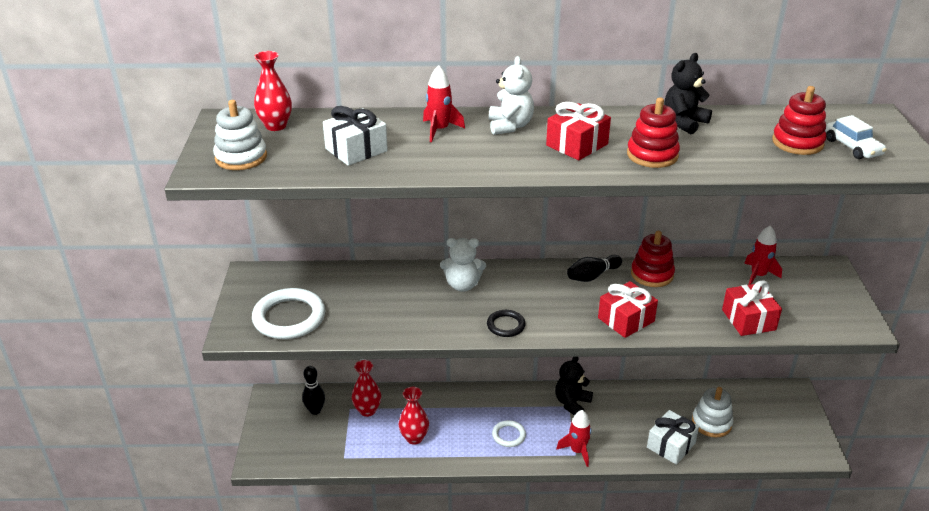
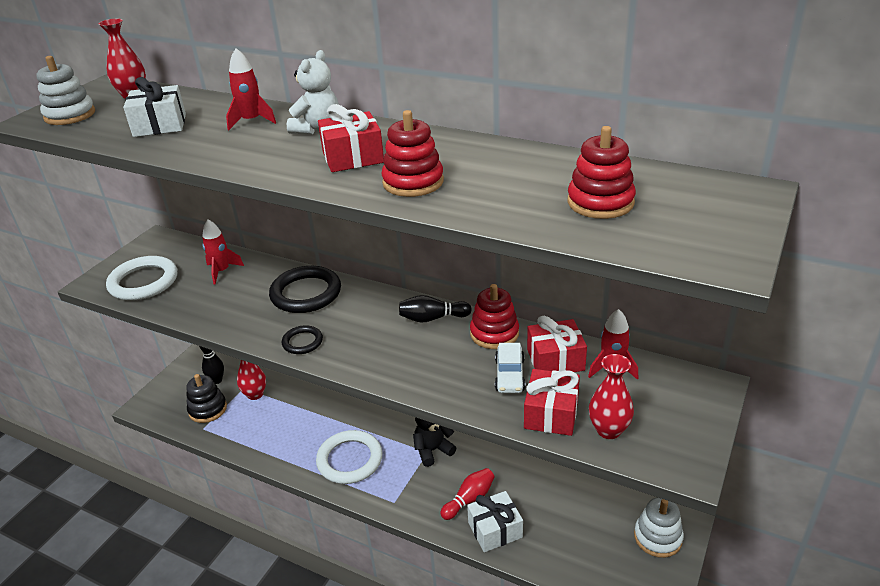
camera: 30 degrees right, 0 degrees up
red vase [398,387,429,445] -> red vase moved to [589,354,634,439]
white teddy bear [440,238,486,292] -> black ring [269,266,341,313]
white ring [492,420,526,447] -> white ring [316,430,383,484], size x1.90
red rocket [556,410,591,467] -> red rocket moved to [202,219,244,285]
red gift [598,281,658,338] -> red gift moved to [527,316,587,372]
black teddy bear [664,53,712,134] -> none
white stacking toy [692,387,733,438] -> white stacking toy moved to [634,497,684,558]
white car [825,115,887,159] -> white car moved to [495,343,525,393]
none -> black stacking toy [186,374,227,423]
none -> red bowling pin [440,468,495,520]

